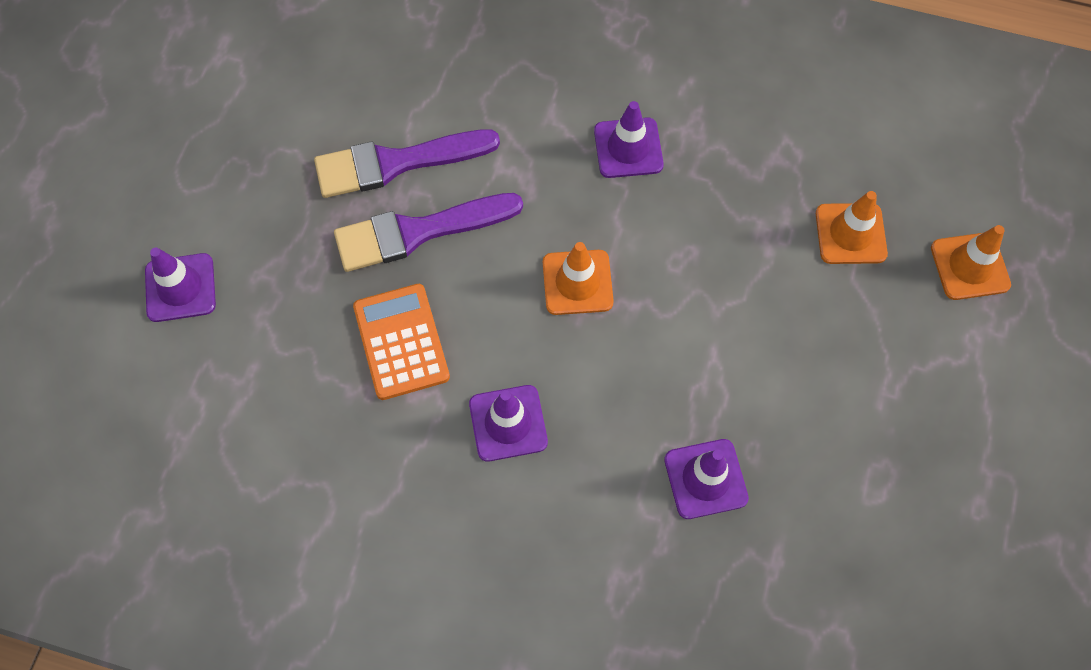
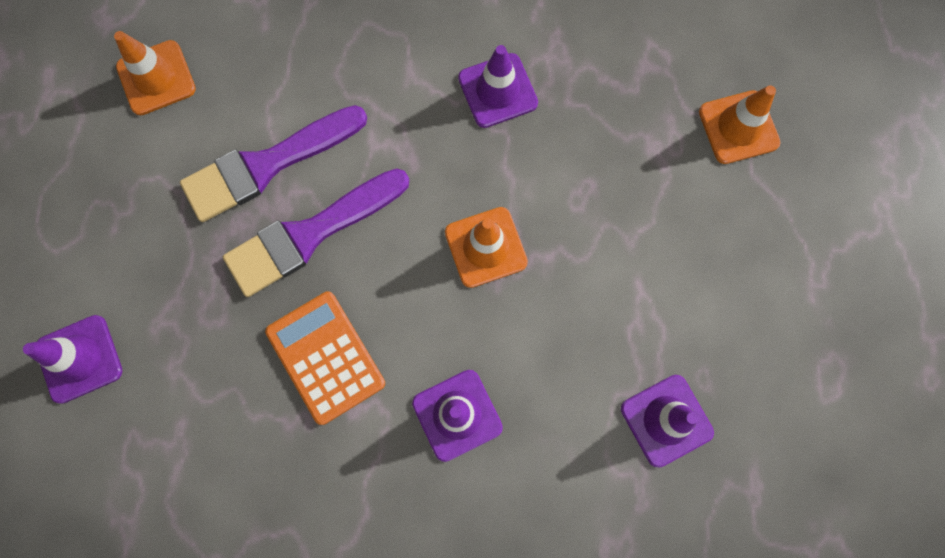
camera: 15 degrees left, 10 degrees up
orange traffic cone [931,225,1011,300] -> orange traffic cone moved to [114,31,196,115]

